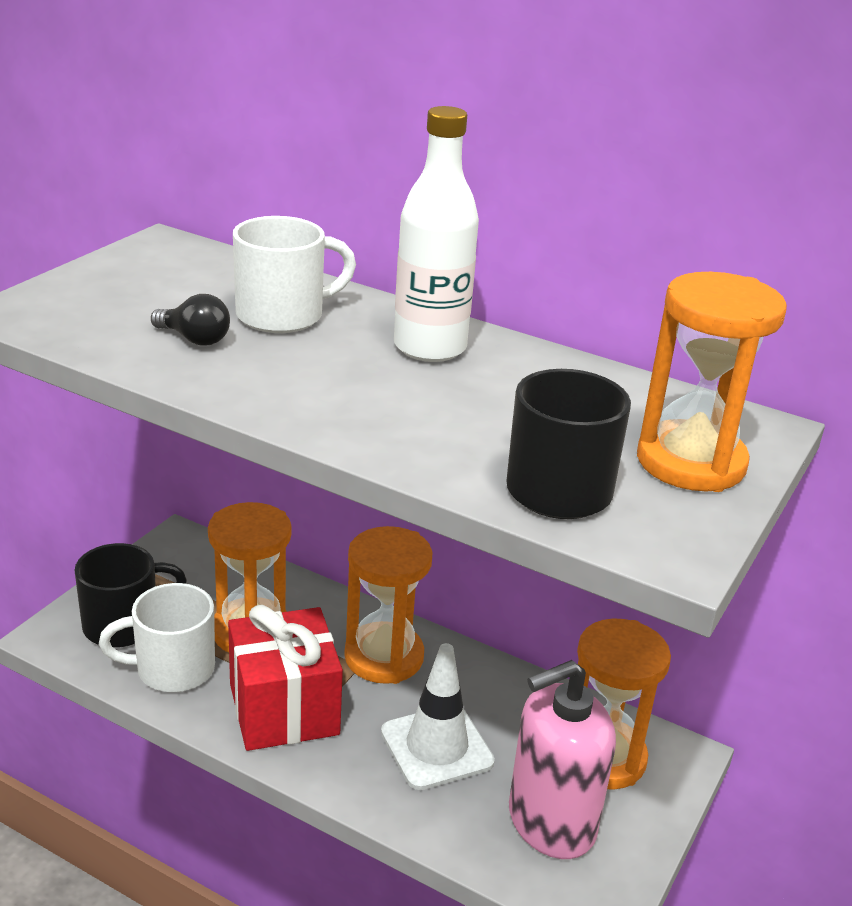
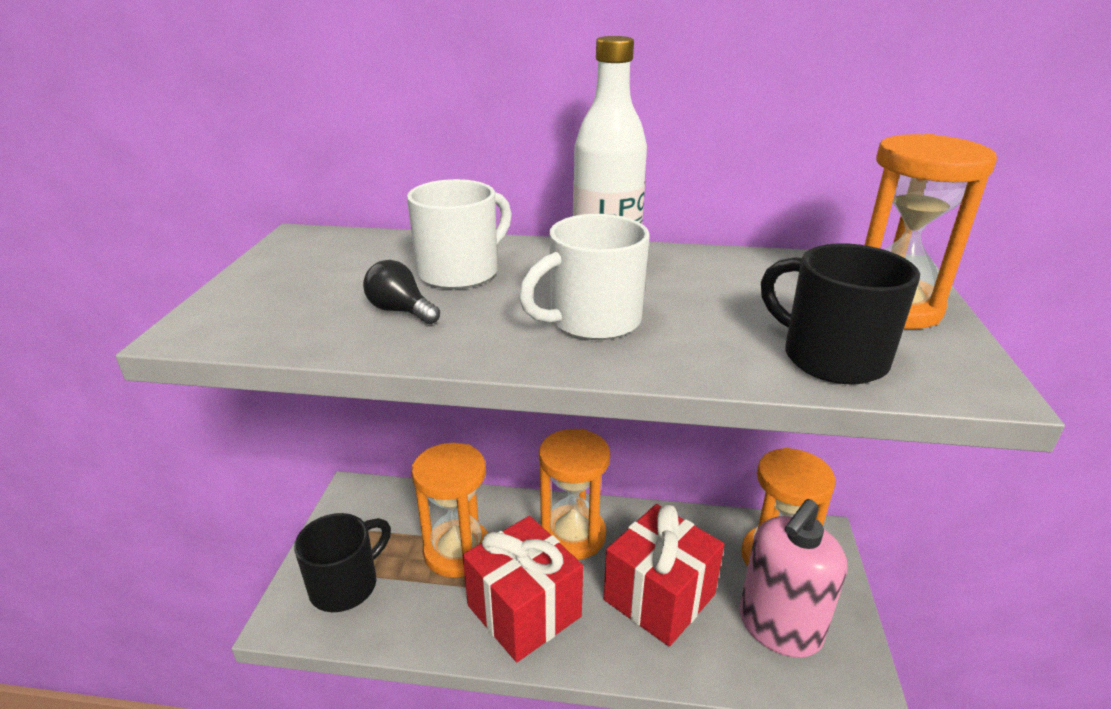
camera: 20 degrees left, 0 degrees up
white mug [99,583,215,692] -> white mug moved to [519,214,650,340]
black light bulb [151,294,230,346] -> black light bulb turned 150 degrees counterclockwise [363,260,440,324]
white traffic cone [381,643,495,790] -> red gift [604,504,725,647]

